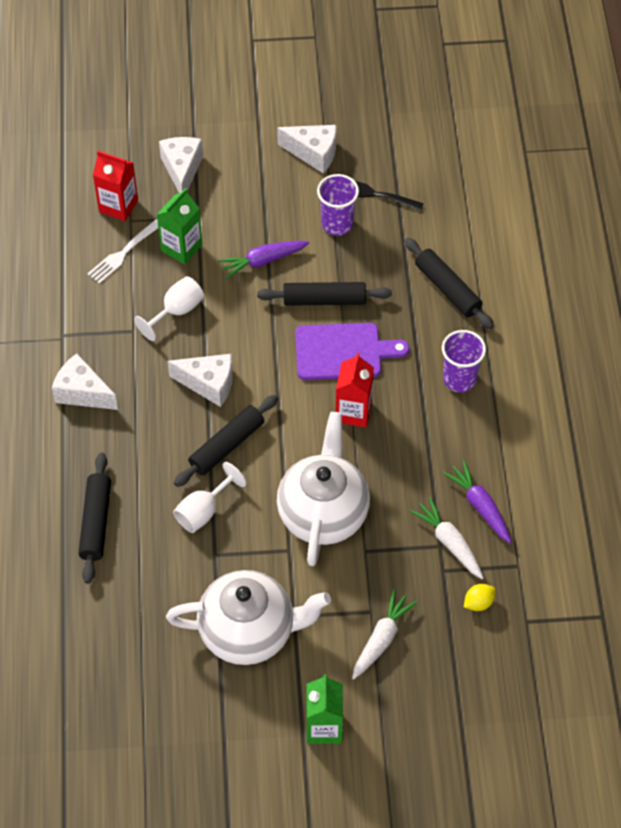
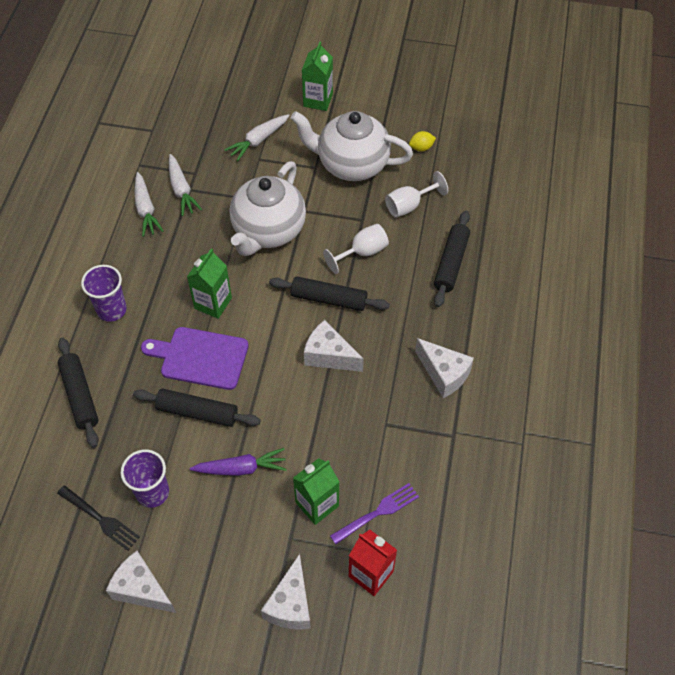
camera: 165 degrees left, 0 degrees up
white fork [87,219,158,284] -> purple fork [330,483,419,544]
white goblet [134,276,204,341] -> white goblet moved to [385,171,448,218]
black rolling pin [174,395,278,487] -> black rolling pin turned 45 degrees clockwise [269,276,390,311]
red carton [335,352,374,428] -> green carton [187,249,232,319]
purple carrot [443,461,512,543] -> white carrot [134,172,164,237]
yellow lemon [464,584,496,611] -> yellow lemon moved to [409,131,436,152]

